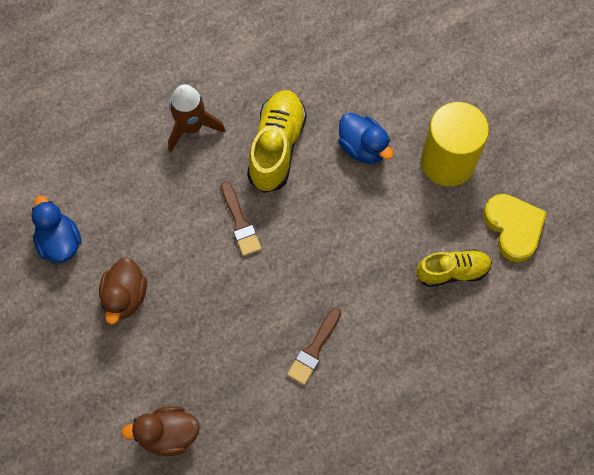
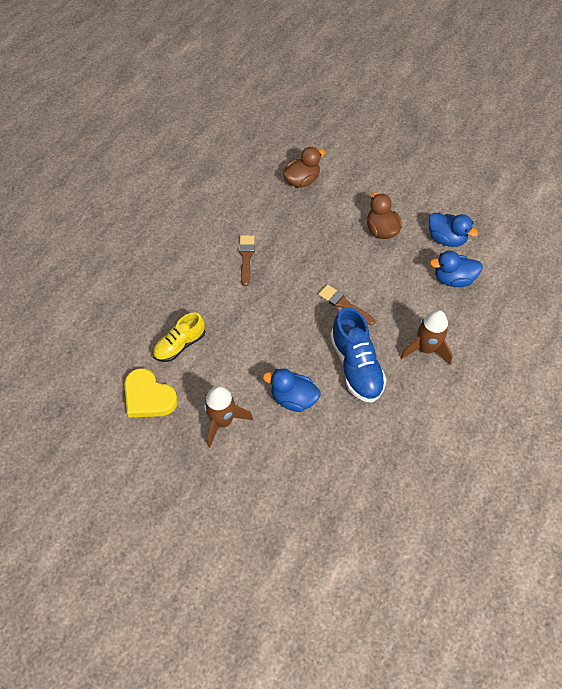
camera: 150 degrees right, 10 degrees down
yellow shoe [247,90,307,193] -> blue shoe [330,307,387,402]
yellow cylinder [421,102,489,186] -> brown rocket [204,386,253,448]
none -> blue duck [430,251,483,287]

